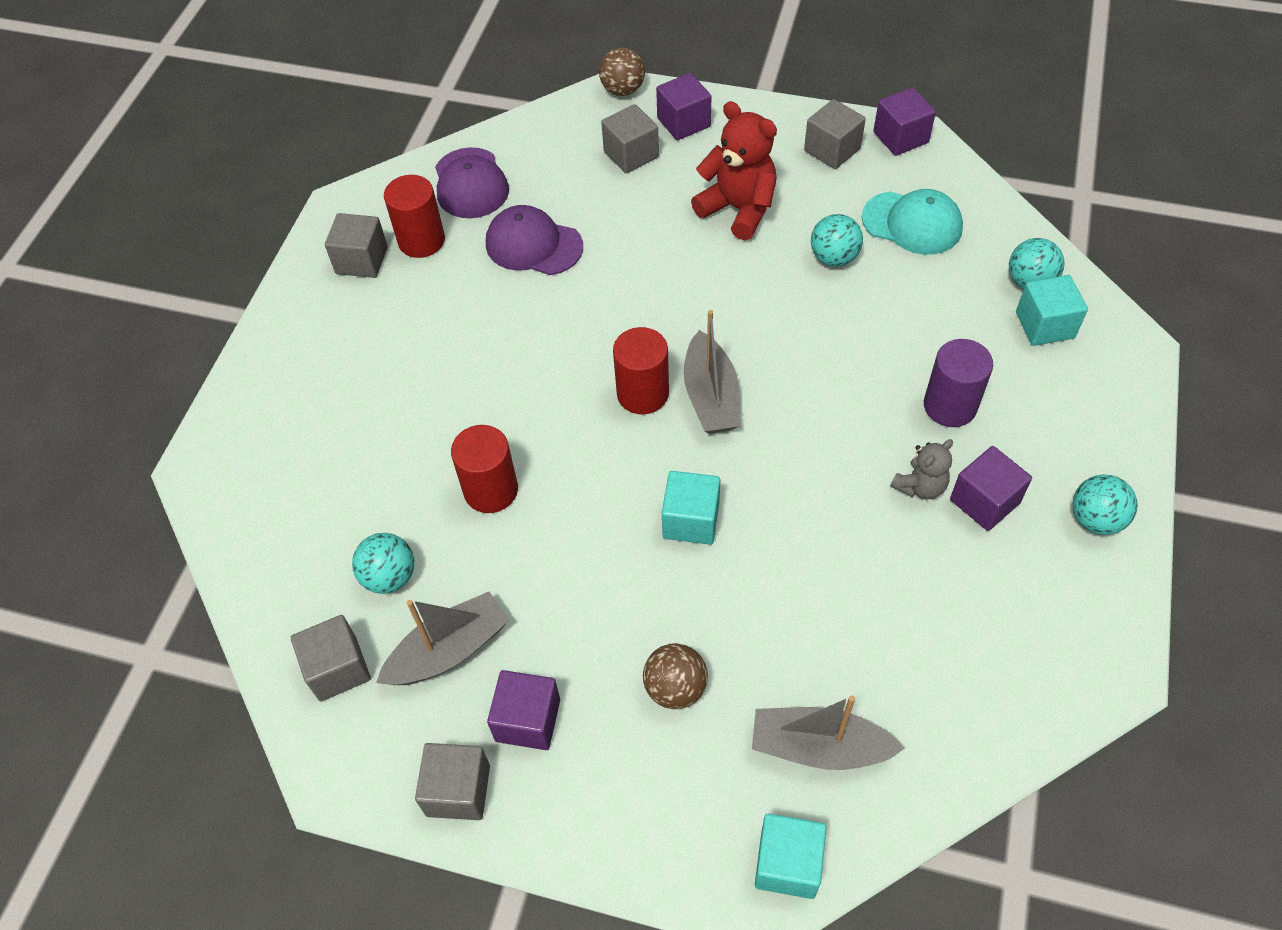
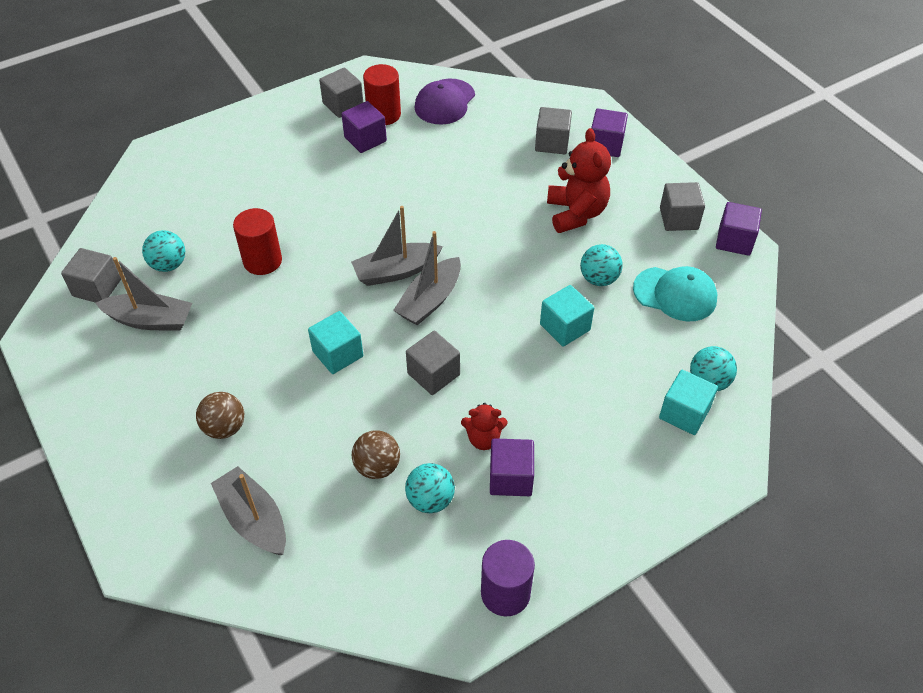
camera: 40 degrees right, 5 degrees down
grey cube [415,743,490,820] -> grey cube moved to [406,331,460,395]
purple cap [486,205,583,275] -> none
purple cube [487,670,560,750] -> purple cube moved to [341,101,387,153]
brown ball [599,48,645,96] -> brown ball moved to [352,430,400,479]
red cylinder [613,327,669,414] -> grey boat [351,206,443,286]
turquoise cube [755,814,827,899] -> turquoise cube moved to [540,285,594,347]
turquoise cap [862,189,963,255] -> turquoise cap turned 45 degrees counterclockwise [633,266,718,321]
grey teddy bear [890,439,953,499] -> red teddy bear [461,403,507,450]
purple cylinder [924,339,993,427] -> purple cylinder moved to [481,540,535,616]
turquoise ball [1073,475,1138,535] -> turquoise ball moved to [405,463,455,513]

